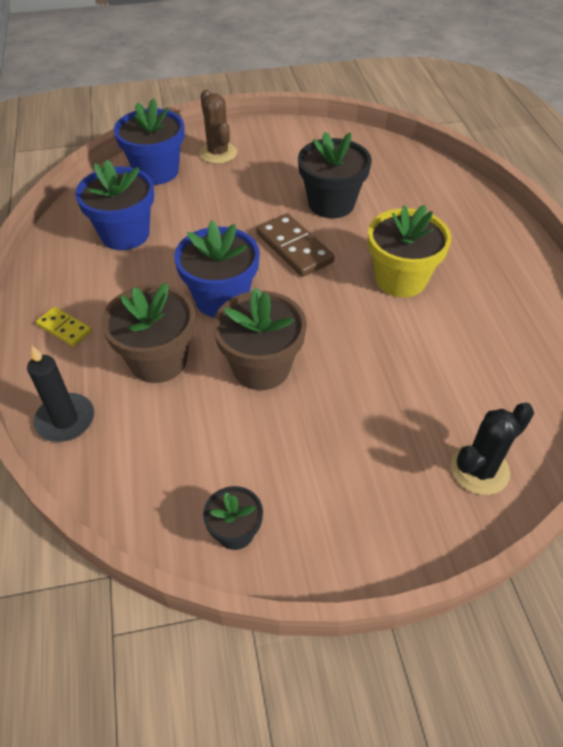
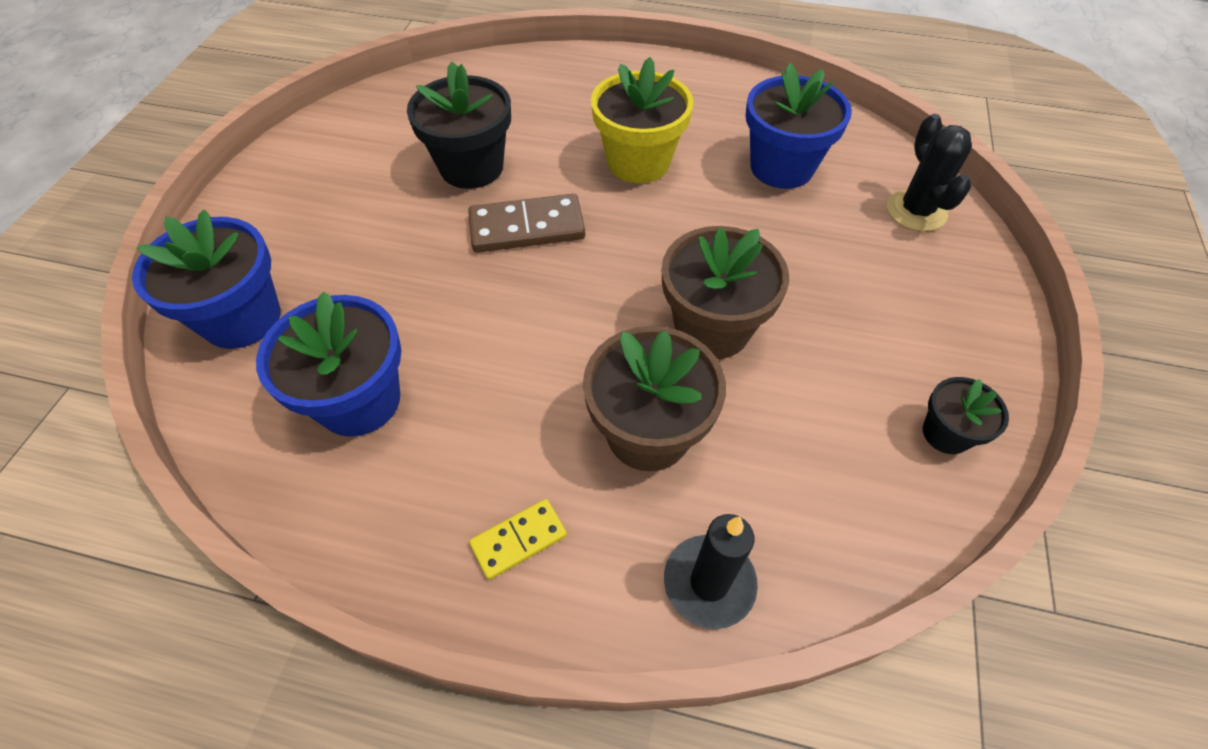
camera: 65 degrees left, 5 degrees up
blue flower pot [174,221,260,318] -> blue flower pot moved to [746,63,852,189]
brown cactus [199,90,237,164] -> none

